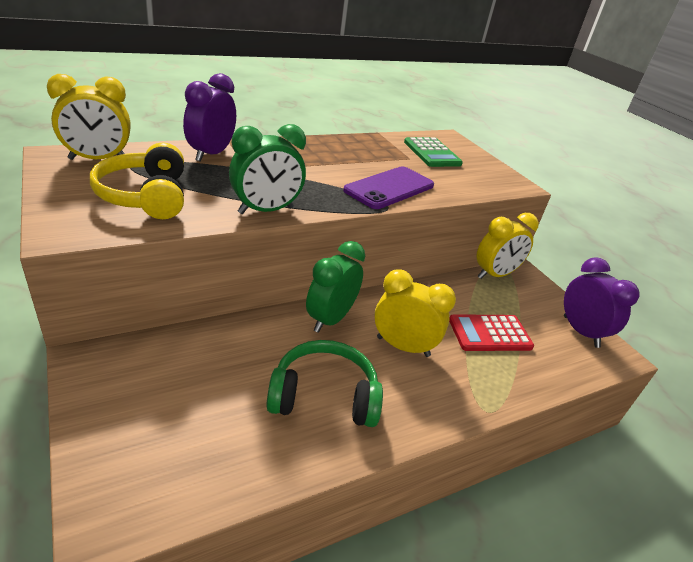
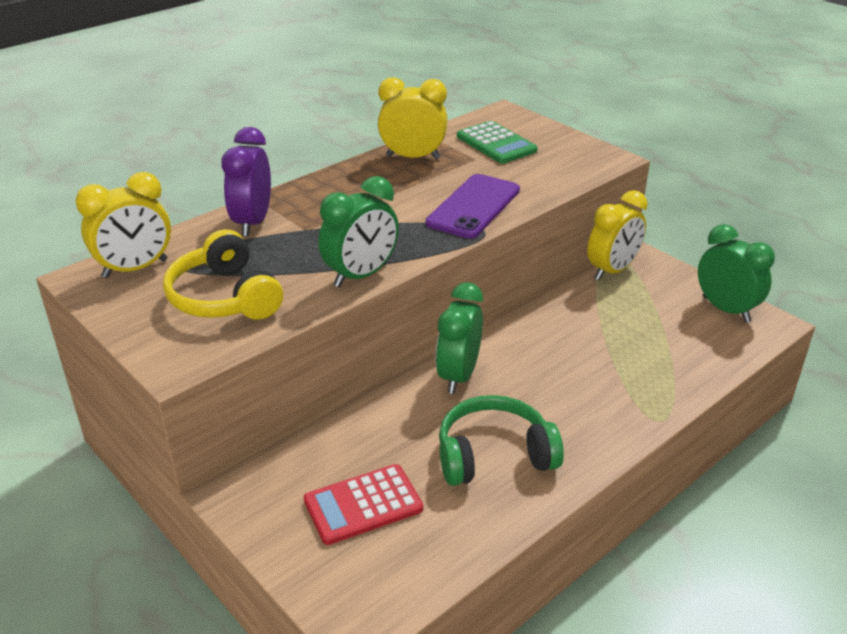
camera: 10 degrees left, 0 degrees up
yellow clock [374,269,456,357] -> yellow clock moved to [378,77,448,159]
red calculator [449,314,534,351] -> red calculator moved to [304,464,423,545]
purple clock [564,257,640,348] -> green clock [698,224,775,322]

